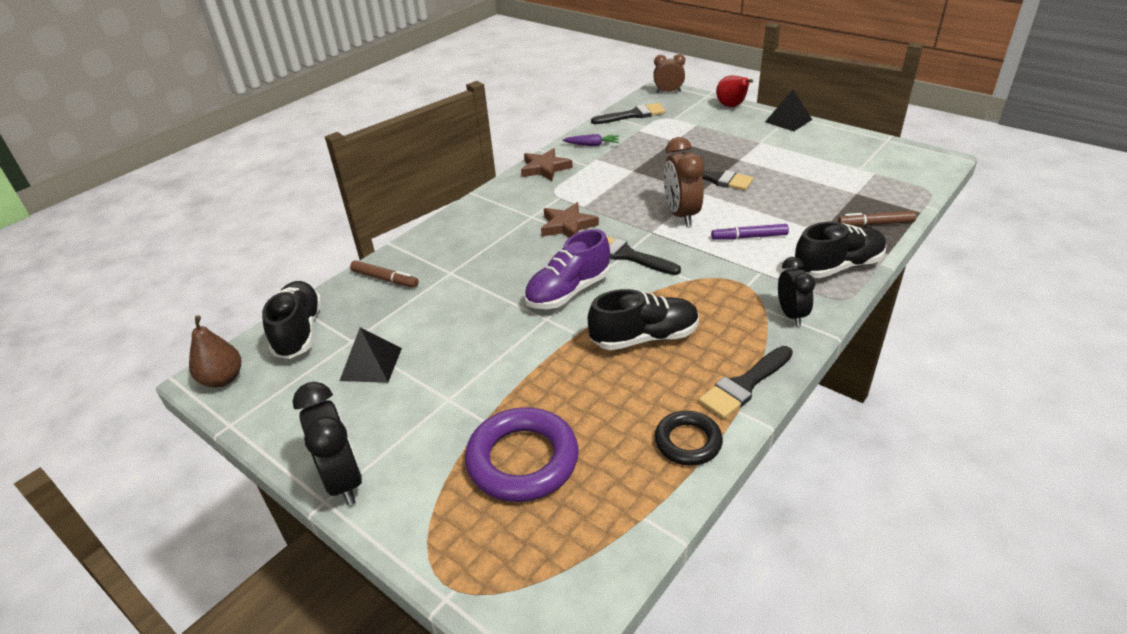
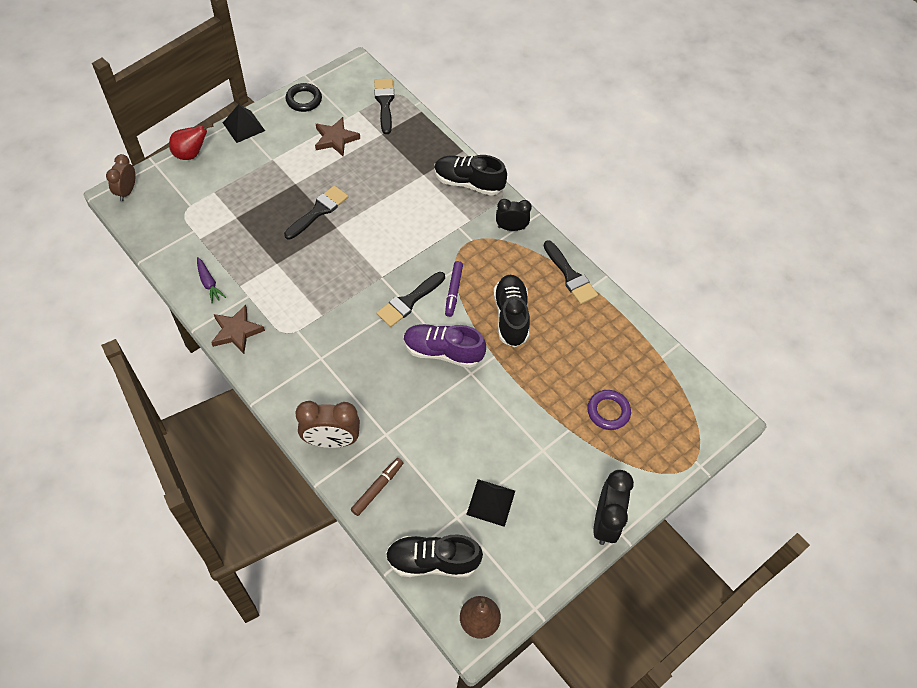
camera: 85 degrees left, 20 degrees up
black clock [293,382,362,505] -> black clock turned 120 degrees clockwise [593,470,634,545]
purple ring [465,407,579,502] -> purple ring [587,390,631,430], size x0.60
purple shoe [524,229,610,309] -> purple shoe turned 135 degrees clockwise [404,324,486,368]
brown star [541,202,599,238] -> brown star moved to [315,117,360,156]
purple carrot [562,134,619,146] -> purple carrot turned 135 degrees clockwise [197,257,226,304]
black brush [591,103,666,124] -> black brush moved to [374,79,395,134]
black ring [655,411,723,466] -> black ring moved to [285,83,322,112]
brown clock [664,137,704,226] -> brown clock moved to [295,401,360,448]
purple marker [711,224,789,240] -> purple marker moved to [445,261,463,317]
black shoe [795,222,887,278] -> black shoe turned 60 degrees counterclockwise [434,155,507,196]
brown marker [838,211,916,226] -> none

